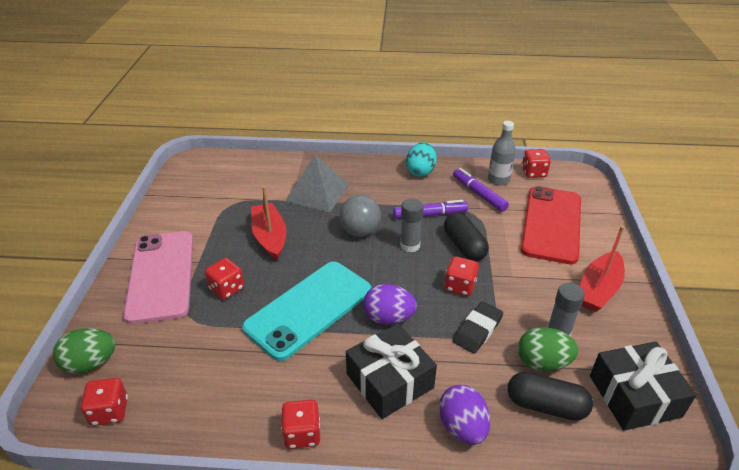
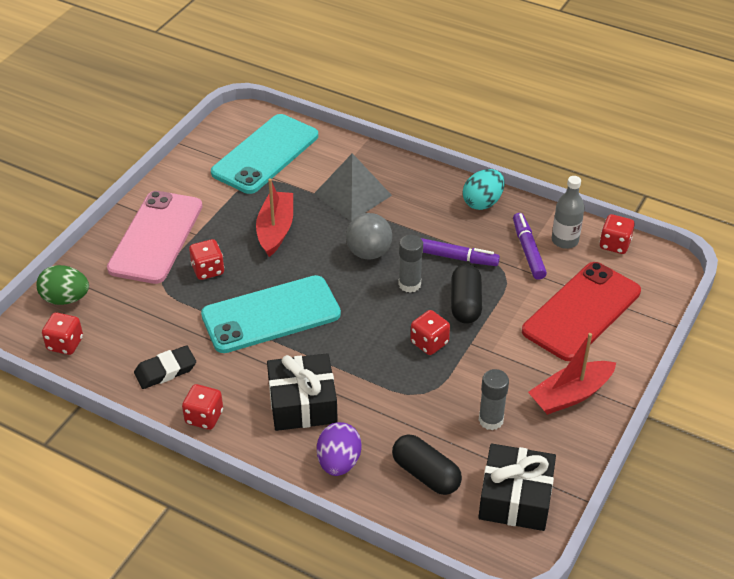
camera: 25 degrees right, 5 degrees up
purple egg [363,284,417,325] -> none
black eraser [453,301,503,354] -> black eraser moved to [134,345,196,389]
green egg [518,327,578,371] -> none
none -> turquoise phone [211,114,318,194]

